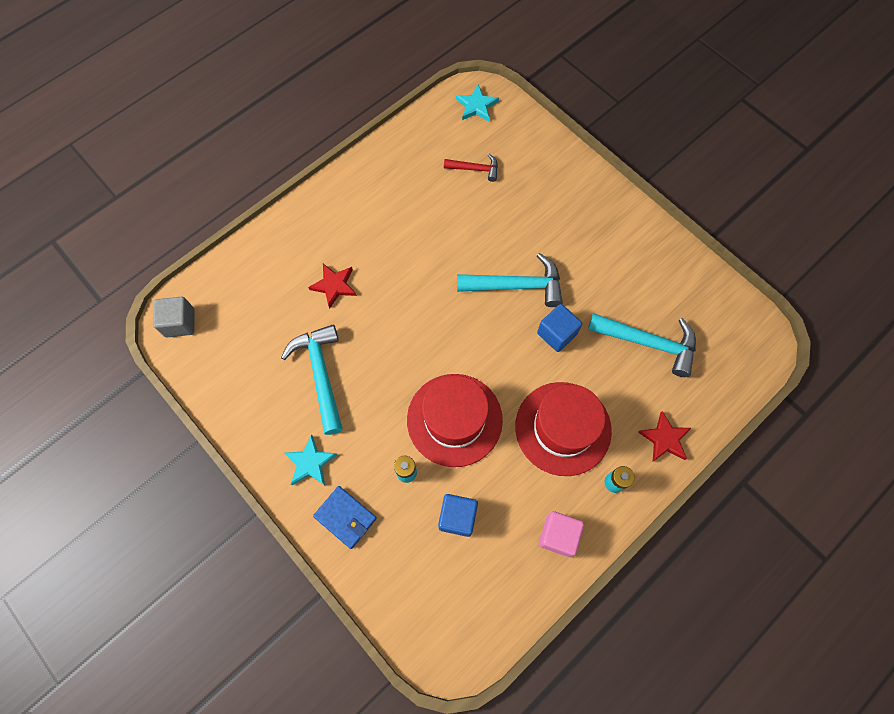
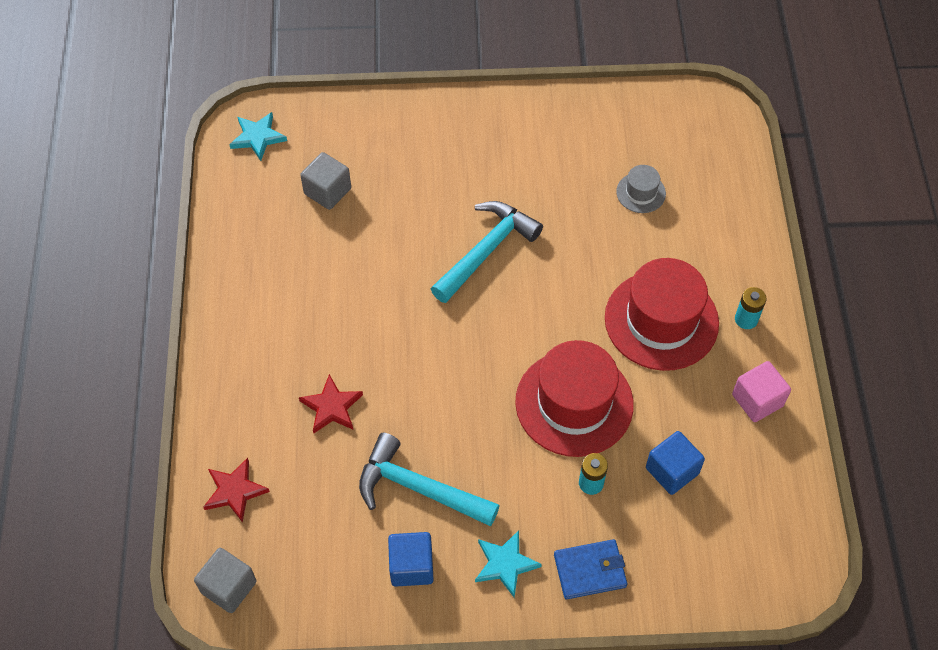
camera: 50 degrees left, 10 degrees down
red hammer [444,154,498,182] -> grey cube [300,152,351,210]
blue cube [537,304,582,352] -> blue cube moved to [388,532,434,587]
turquoise hammer [588,313,696,377] -> grey hat [616,165,666,213]
red star [638,411,691,461] -> red star moved to [203,458,270,523]

